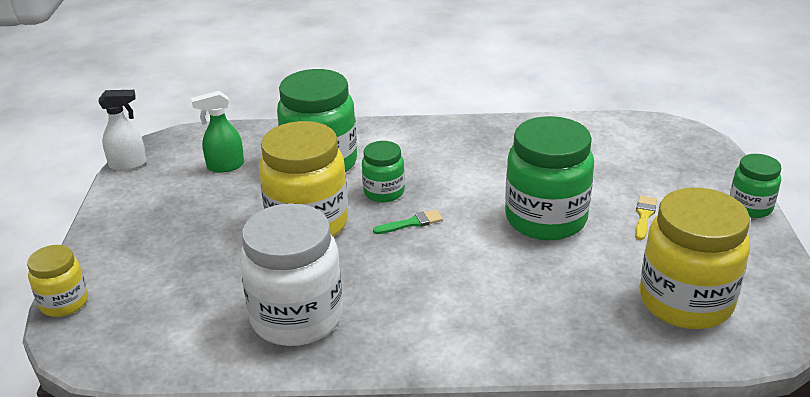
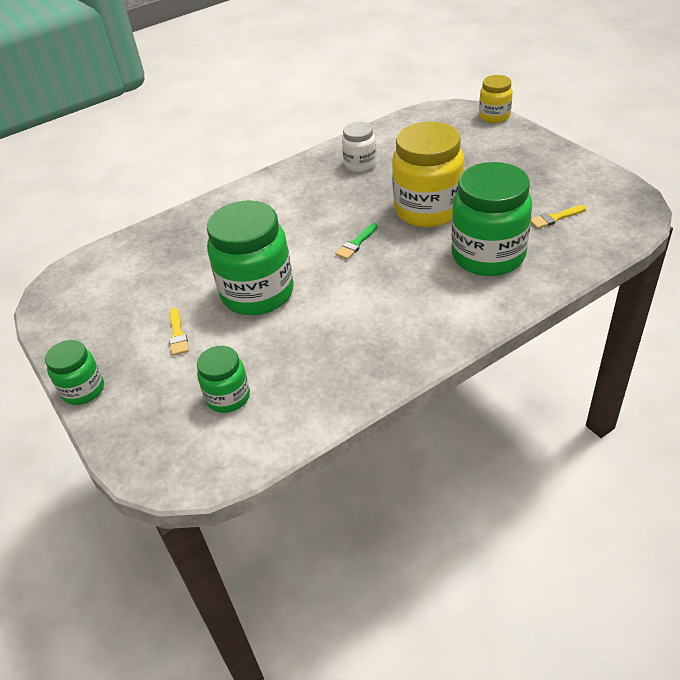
camera: 150 degrees right, 10 degrees up
white spray bottle [98,90,146,171] -> none
green spray bottle [191,91,244,173] -> yellow brush [531,205,586,229]
white jar [240,203,343,346] -> white jar [342,122,377,172], size x0.53
green jar [362,141,405,202] -> green jar moved to [197,346,250,413]
yellow jar [639,188,750,329] -> none

